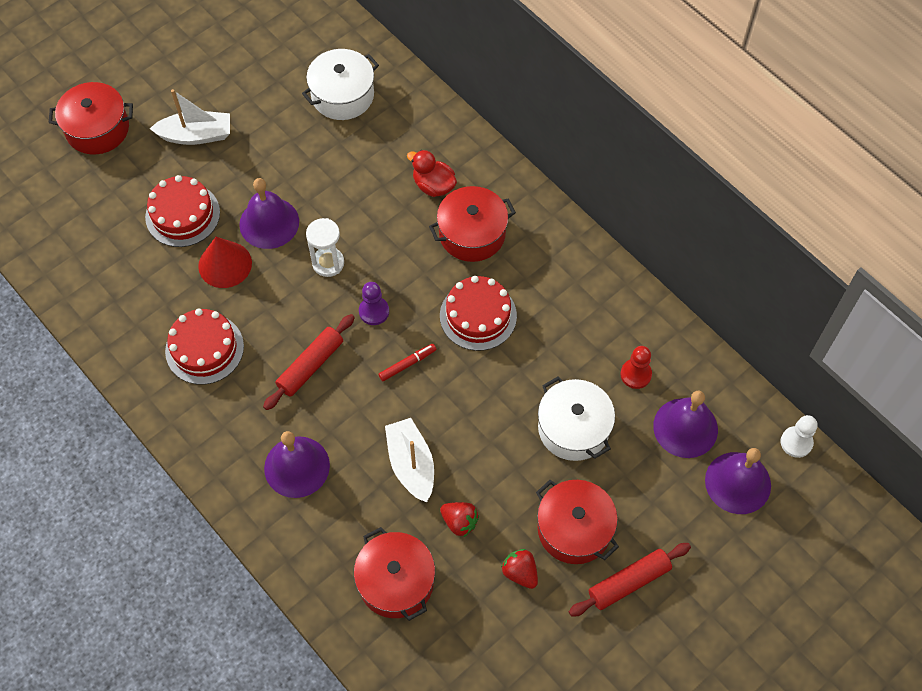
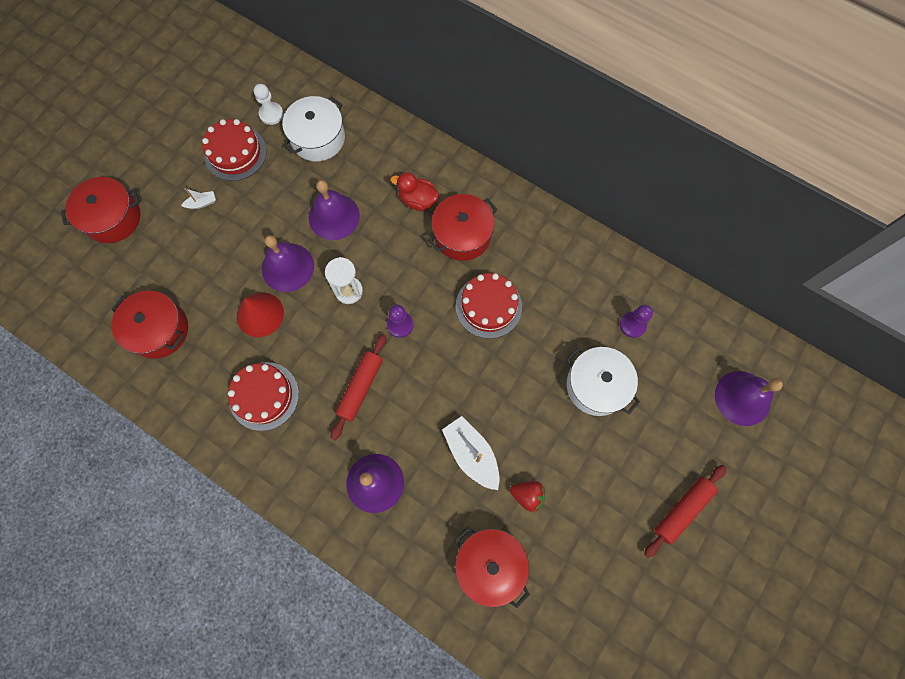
camera: 15 degrees left, 10 degrees up
red cake [145,175,220,247] -> red cake moved to [202,119,267,181]
white boat [150,89,230,145] -> white boat [181,188,216,209], size x0.49
red marker [378,344,437,381] -> none
red strawberry [501,549,538,589] -> none
red pot [536,480,619,564] -> red pot moved to [111,290,188,359]
red pawn [620,346,652,389] -> purple pawn [620,305,653,338]
purple bell [653,391,718,458] -> purple bell moved to [309,180,360,240]
white pawn [781,415,818,458] -> white pawn moved to [254,84,284,125]

